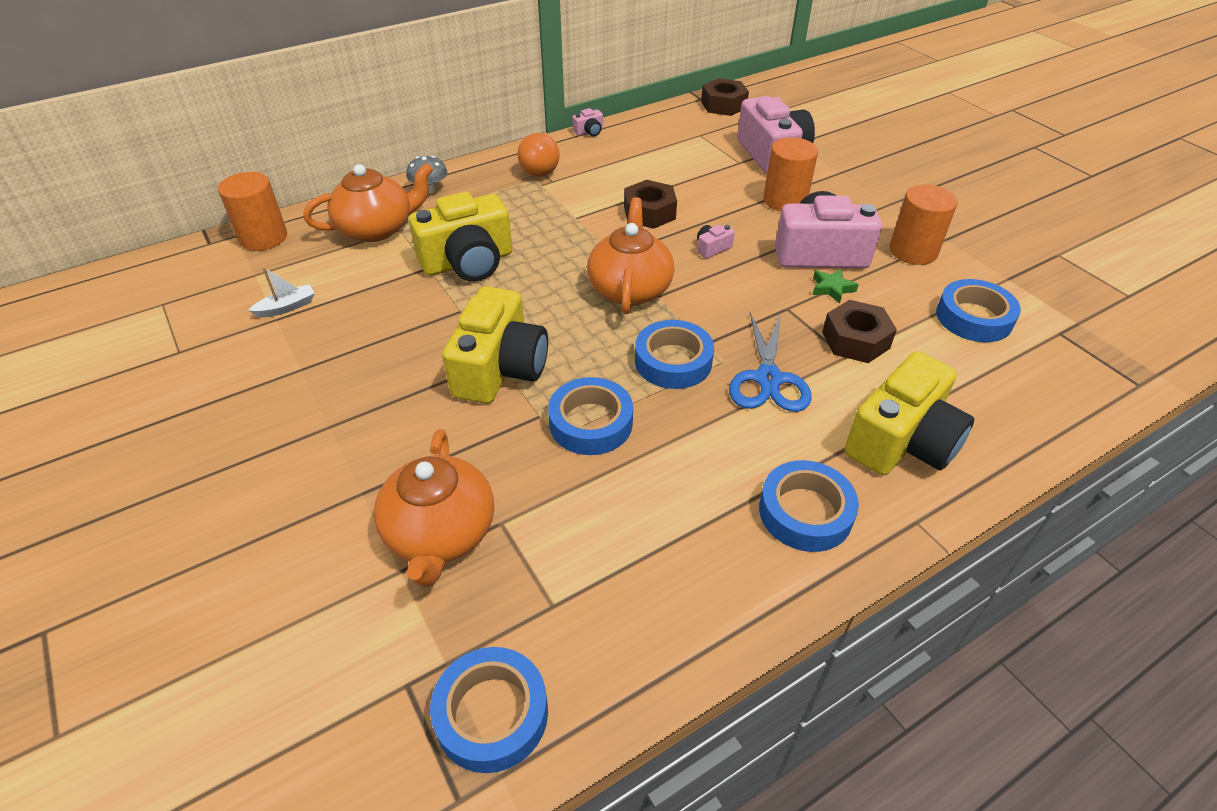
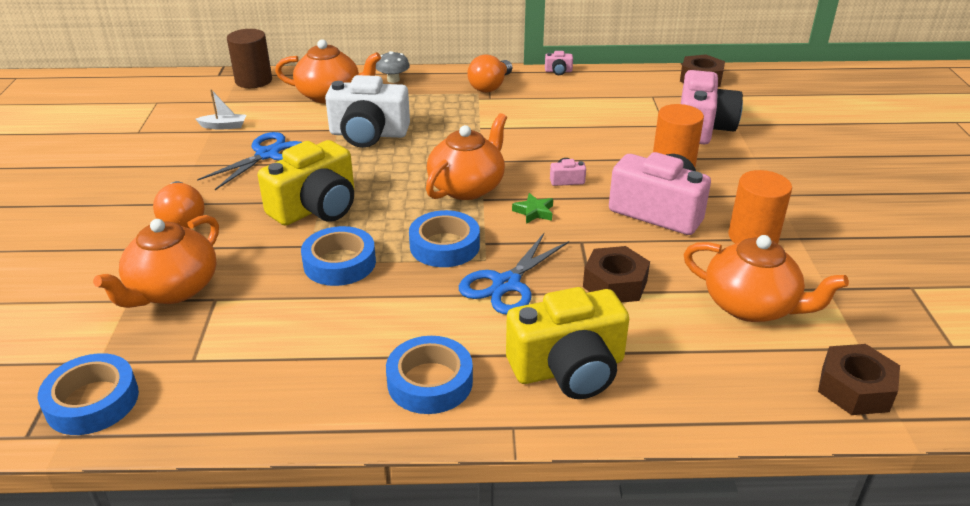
camera: 30 degrees right, 10 degrees down
orange cylinder [218,172,287,251] -> brown cylinder [227,29,272,88]
yellow camera [409,192,512,282] -> white camera [325,75,410,148]
brown nut [624,180,677,229] -> brown nut moved to [818,344,900,415]
green star [813,269,859,304] -> green star moved to [512,193,553,224]
blue tape [936,279,1021,342] -> orange teapot [684,235,849,322]
none -> orange light bulb [153,181,204,229]
none -> blue scissors [197,132,302,190]

